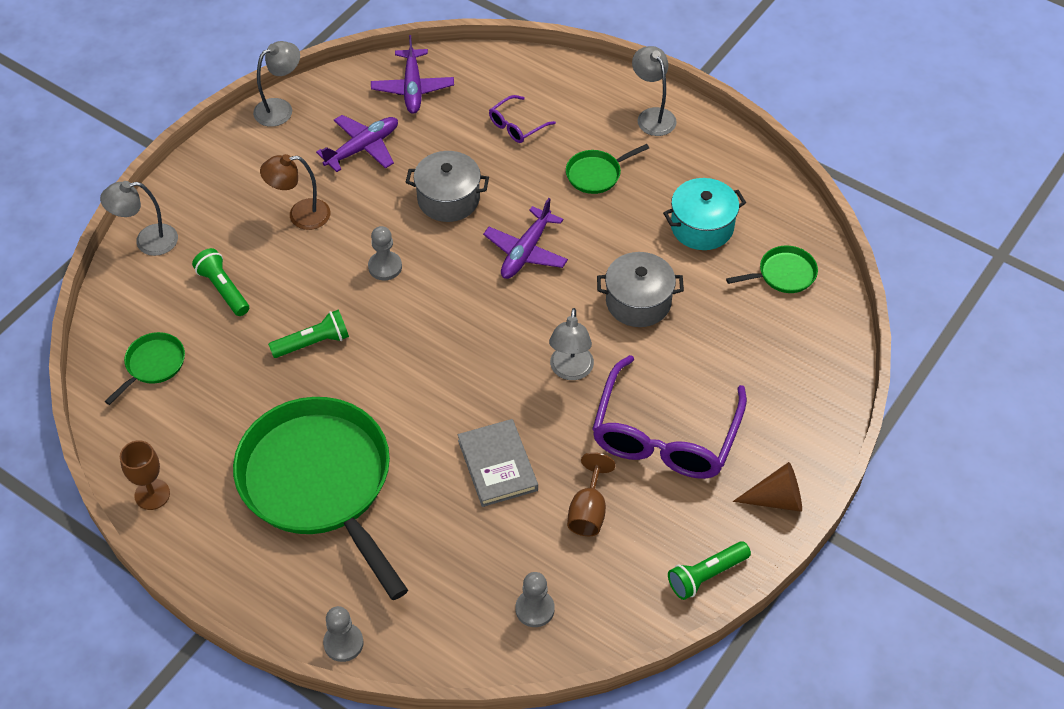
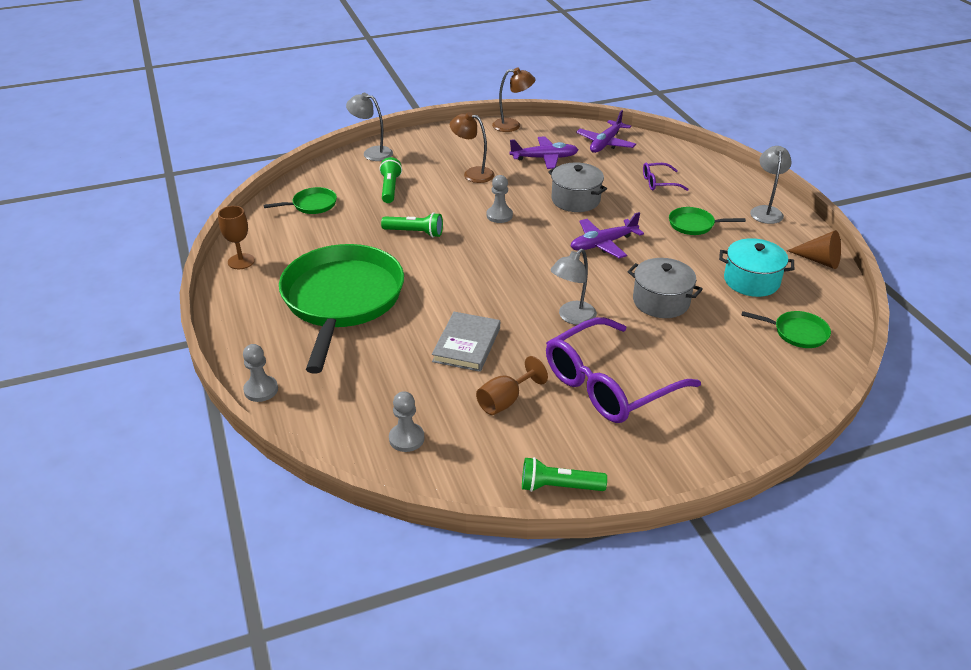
camera: 35 degrees right, 15 degrees down
grey lamp [253,41,300,127] -> brown lamp [492,68,535,132]
brown cone [733,462,802,512] -> brown cone moved to [787,230,841,269]

